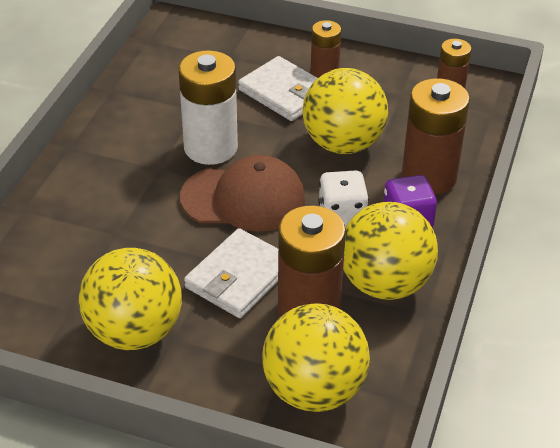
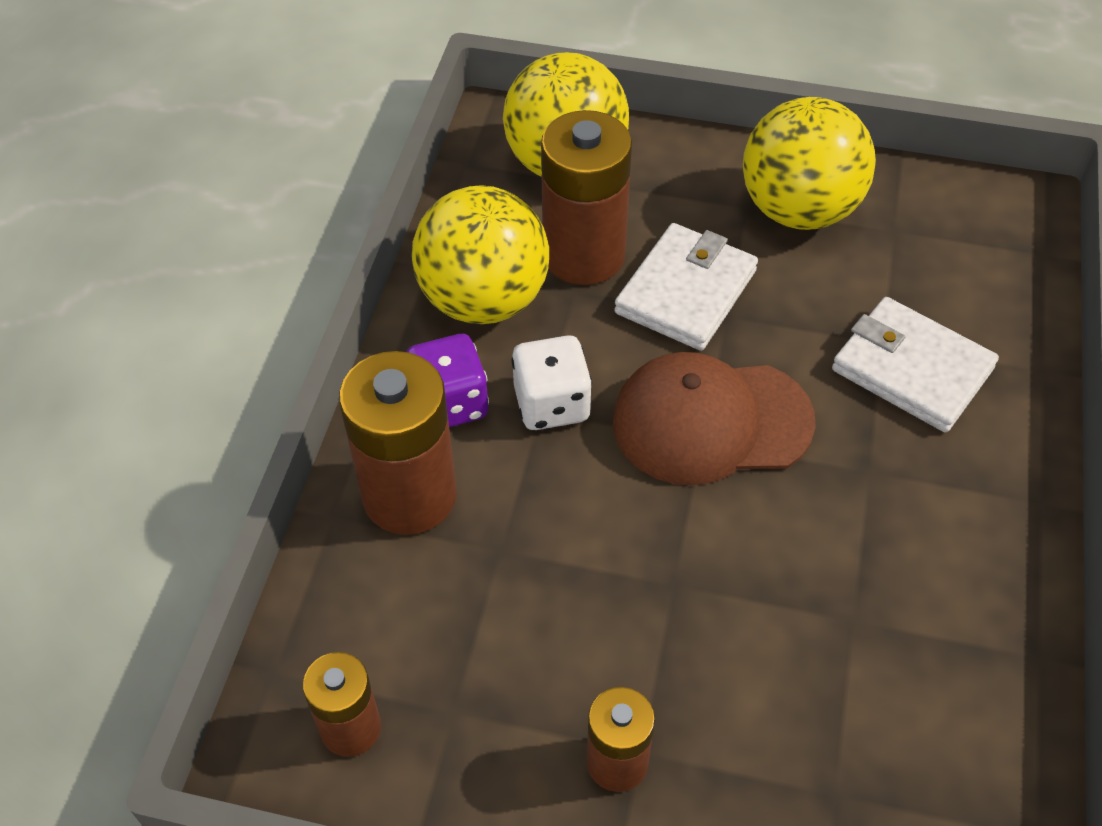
camera: 175 degrees right, 10 degrees up
white battery [178,50,238,165] -> none
white wallet [238,56,318,121] -> white wallet moved to [832,297,999,432]
yellow ball [303,68,388,154] -> none

